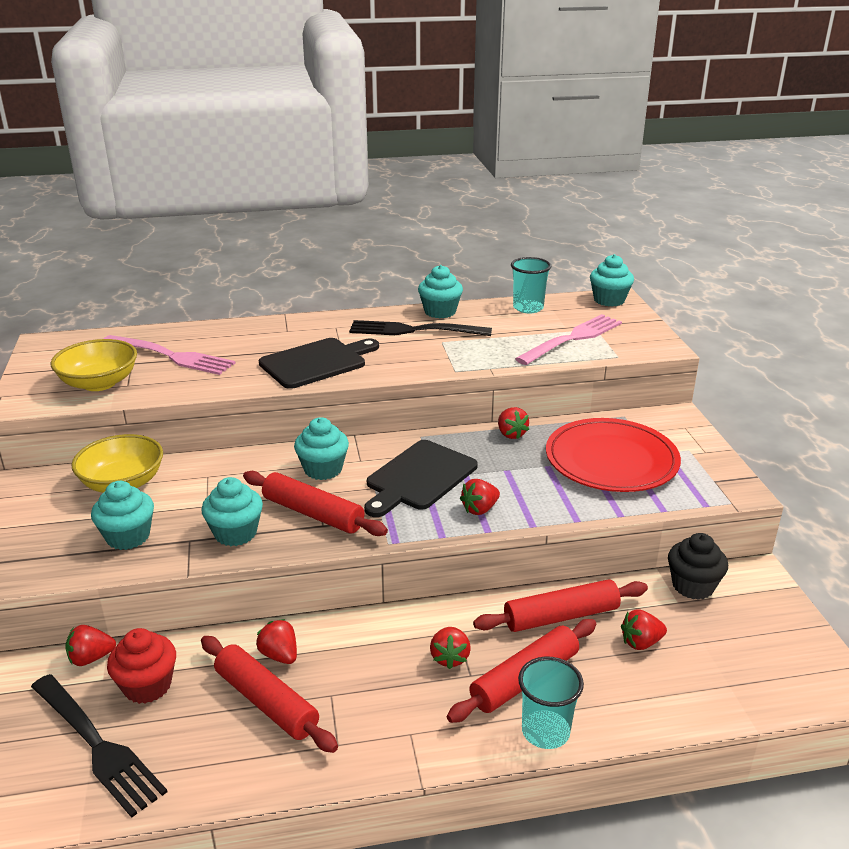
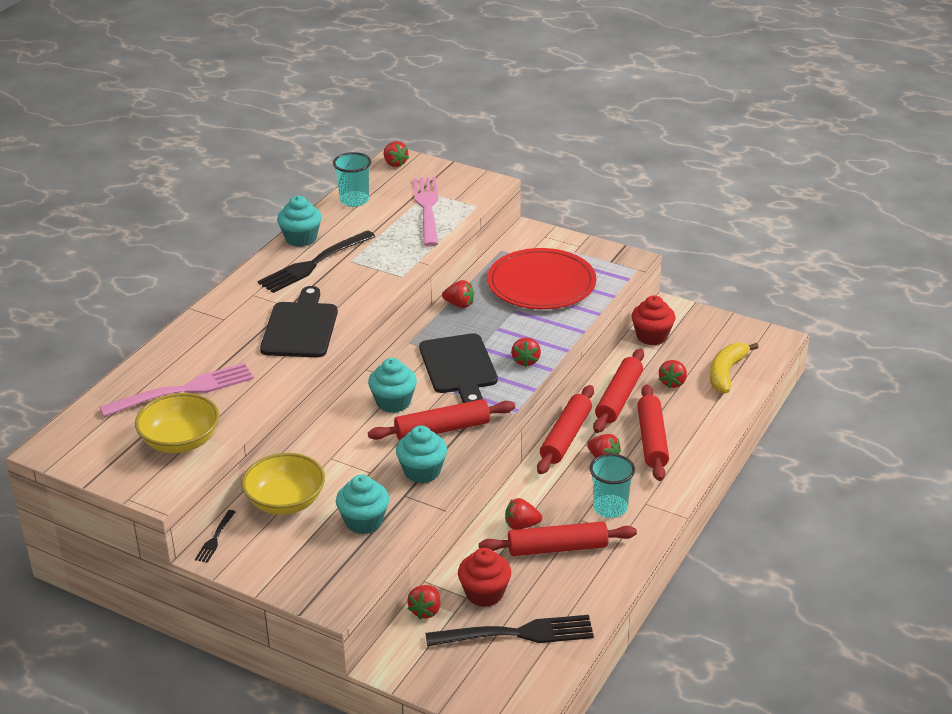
camera: 50 degrees left, 5 degrees up
turquoise cup [518,657,584,749] -> turquoise cup moved to [590,454,635,518]
turquoise cupcake [590,254,634,307] -> red strawberry [383,141,409,167]
black cupcake [668,533,728,600] -> red cupcake [632,295,675,345]
none -> black fork [195,510,235,563]
none -> red rolling pin [537,385,594,474]
none -> yellow banana [710,343,759,393]

